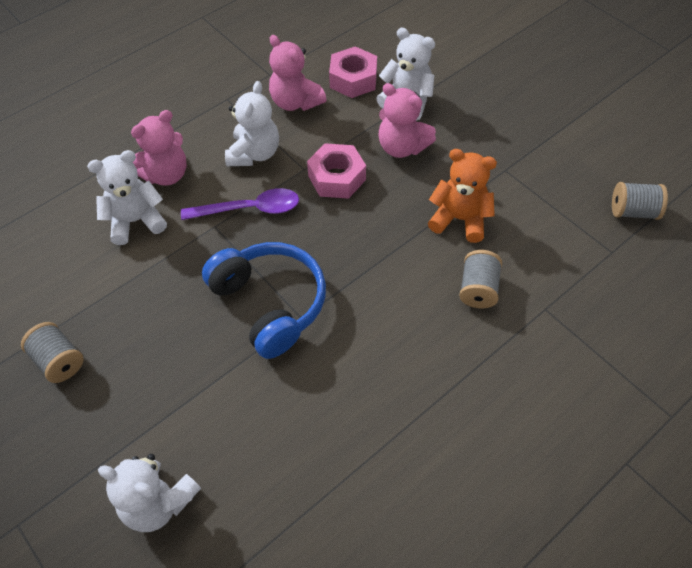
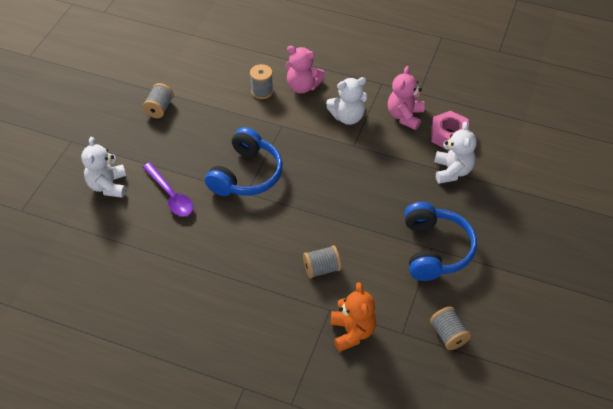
camera: 60 degrees right, 5 degrees down
white teddy bear [87,150,167,245] -> grey spool [250,64,273,99]
purple spoon [181,188,299,220] -> purple spoon moved to [143,162,193,216]
pink nut [307,143,366,199] -> none
pink teddy bear [379,83,436,158] -> none
orange teddy bear [428,149,497,243] -> orange teddy bear moved to [330,282,376,352]
none -> blue headphones [404,202,477,281]

